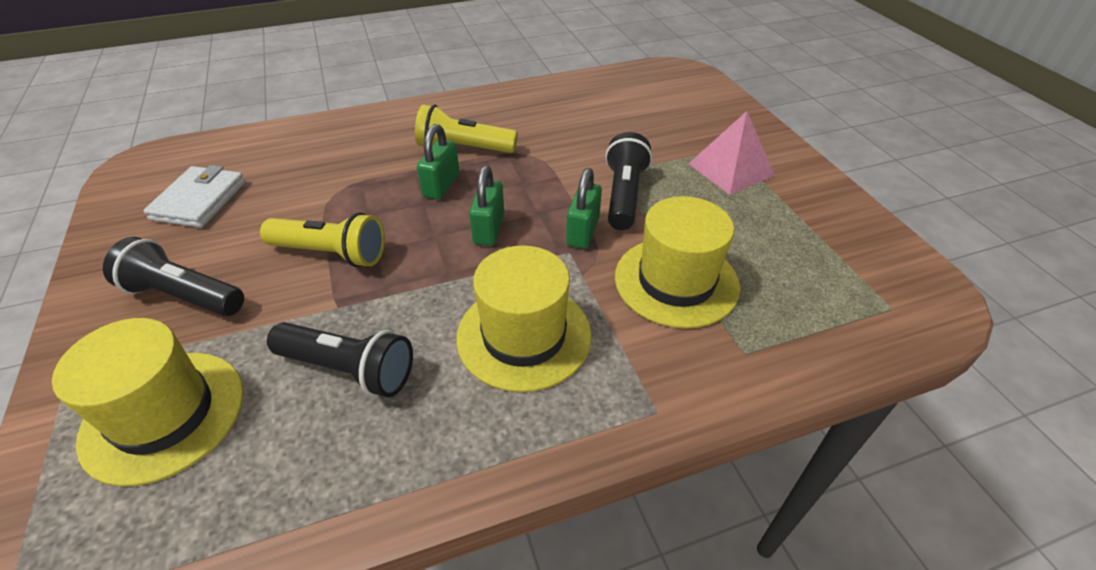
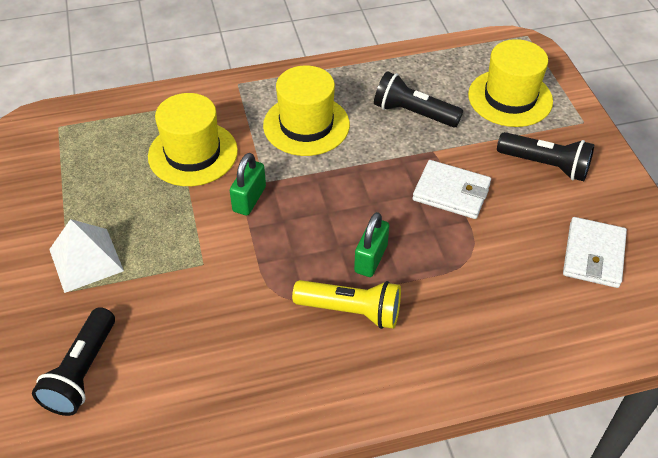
camera: 175 degrees left, 5 degrees up
yellow flashlight [260,212,385,267] -> white wallet [413,160,491,219]
green padlock [469,165,504,246] -> none
black flashlight [605,132,652,230] -> black flashlight moved to [32,307,115,416]
pink pyramid [688,111,775,195] -> white pyramid [49,219,124,293]

